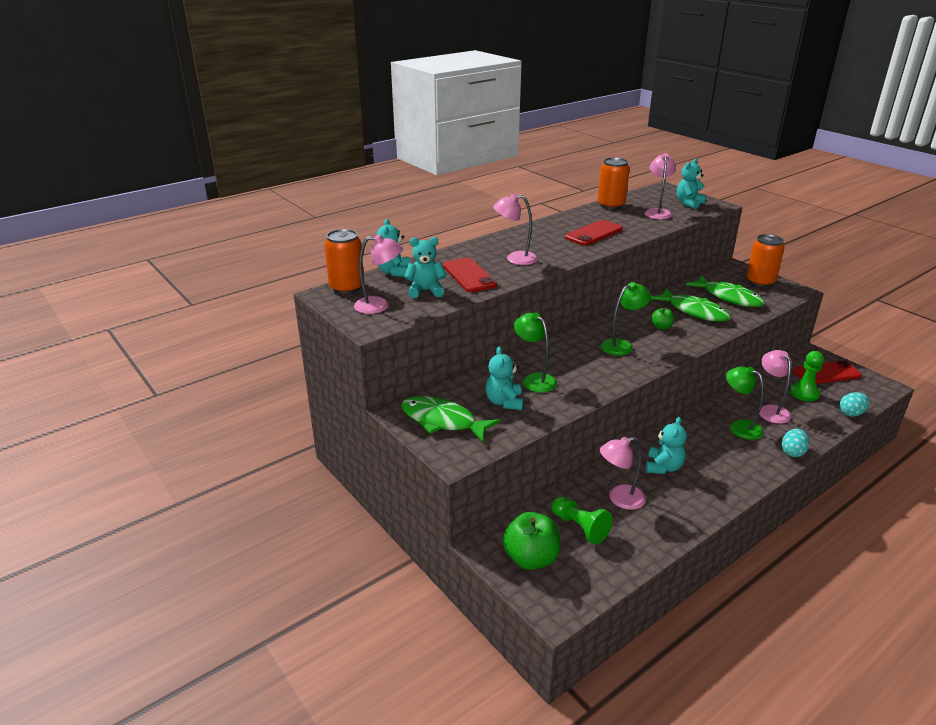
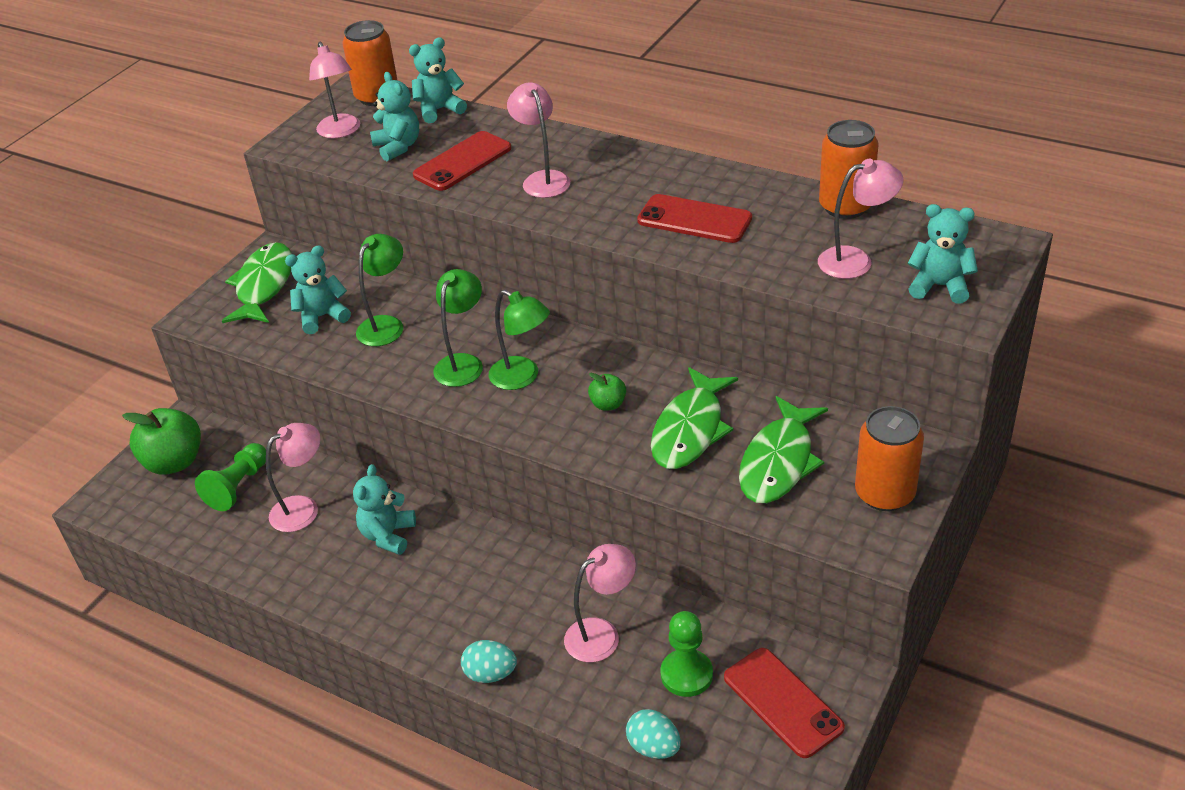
camera: 70 degrees right, 10 degrees up
pink lamp [600,437,646,510] -> pink lamp turned 90 degrees clockwise [266,423,320,532]
turquoise teddy bear [646,417,687,474] -> turquoise teddy bear turned 105 degrees clockwise [353,464,416,555]
green lamp [726,366,764,440] -> green lamp moved to [433,269,483,387]

